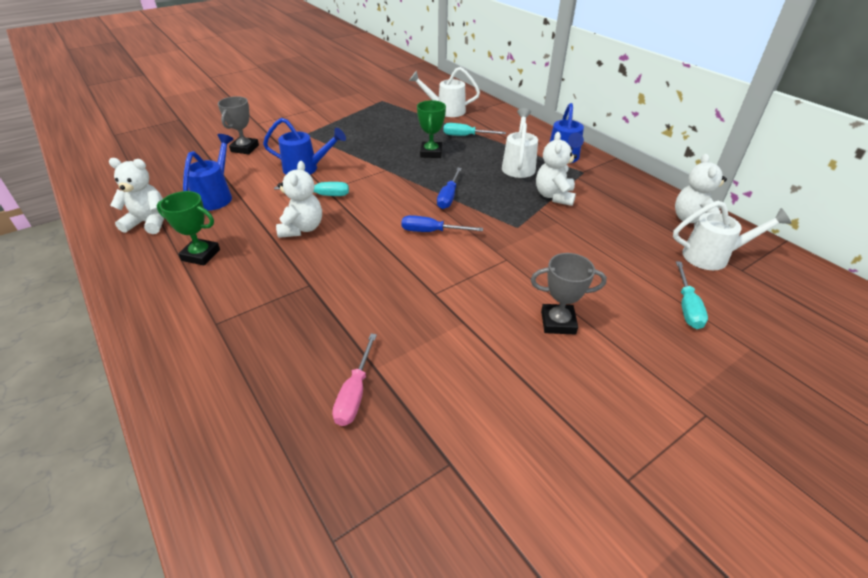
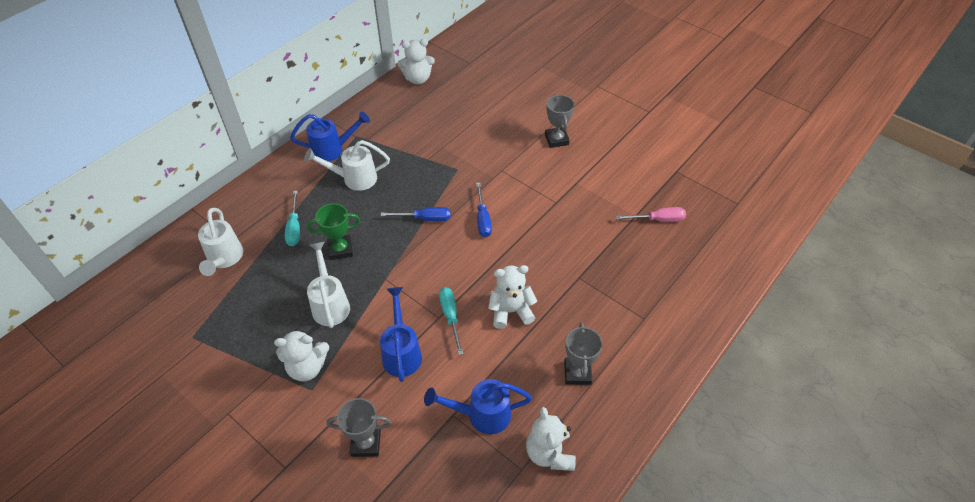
camera: 105 degrees left, 10 degrees up
green trophy [157,191,220,266] -> grey trophy [564,322,603,385]
white teddy bear [536,132,577,206] -> white teddy bear moved to [274,328,329,381]
white watering can [673,201,792,270] -> white watering can moved to [307,242,350,328]
turquoise screwdriver [676,261,708,329] -> none

